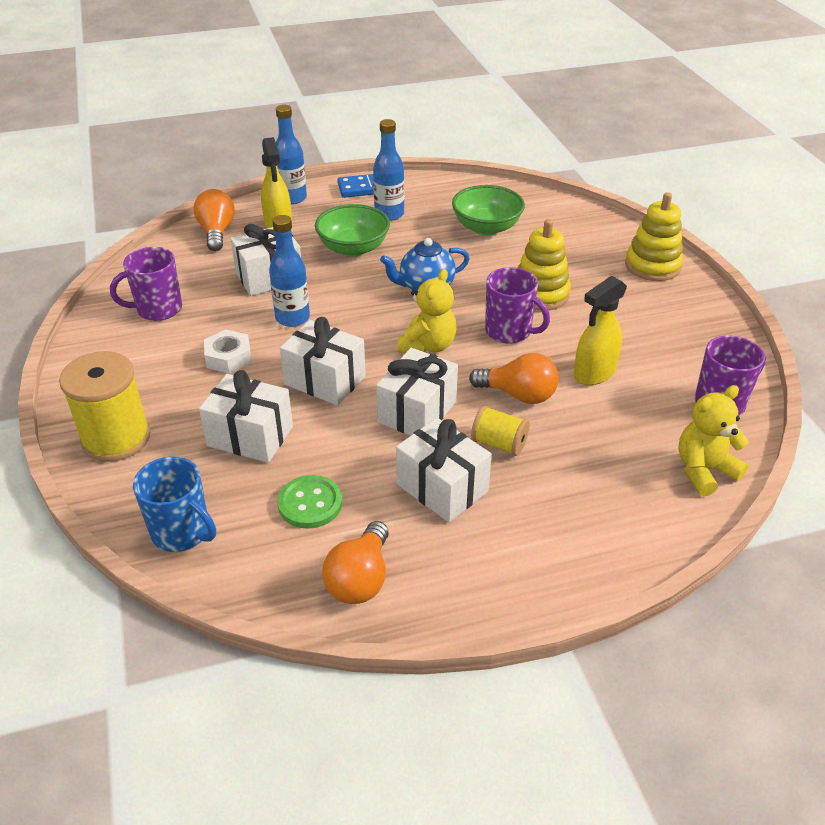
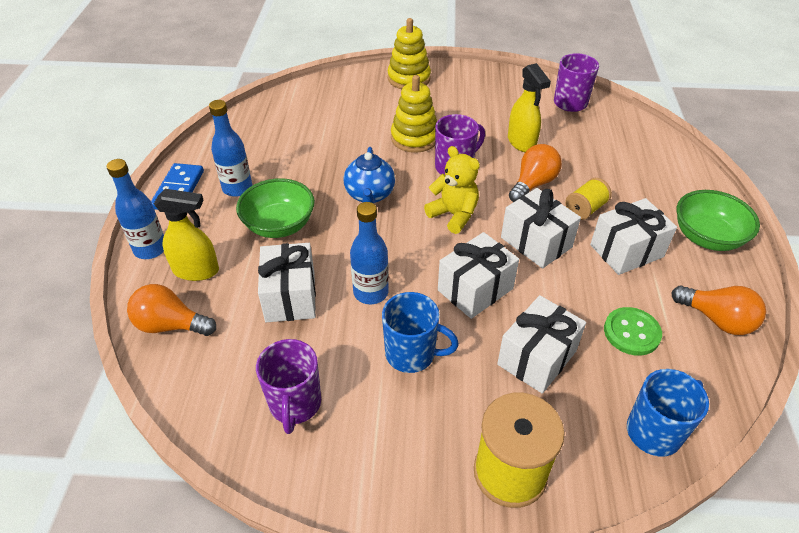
camera: 70 degrees left, 5 degrees up
white nut [204,330,251,374] -> blue mug [382,292,459,373]
green bowl [452,185,525,236] -> green bowl moved to [677,190,760,251]
yellow teddy bear [678,385,749,496] -> none

